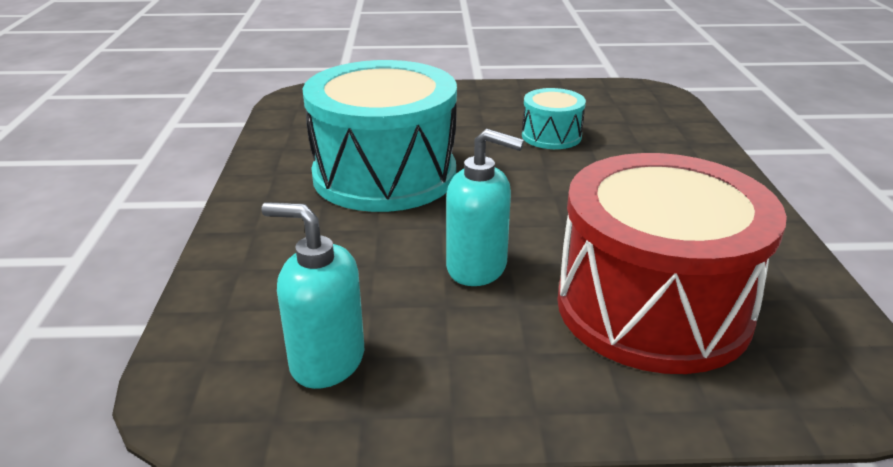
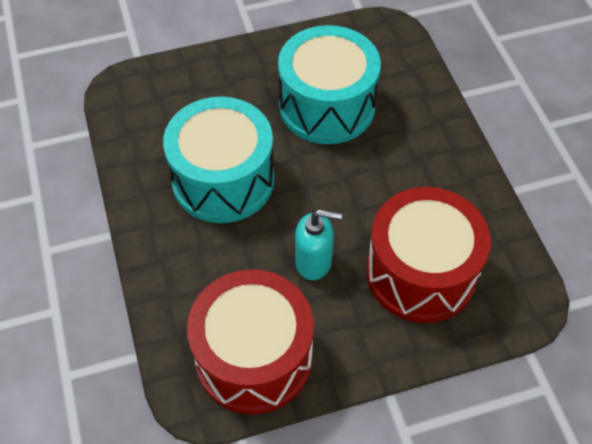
camera: 15 degrees left, 25 degrees up
turquoise soap dispenser [261,202,364,389] -> red drum [187,269,314,414]
turquoise drum [522,88,586,149] -> turquoise drum [278,25,381,144], size x2.16

